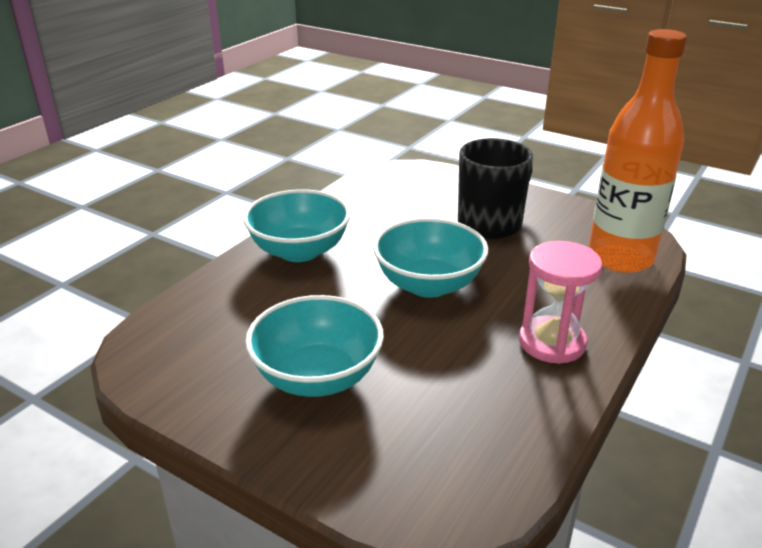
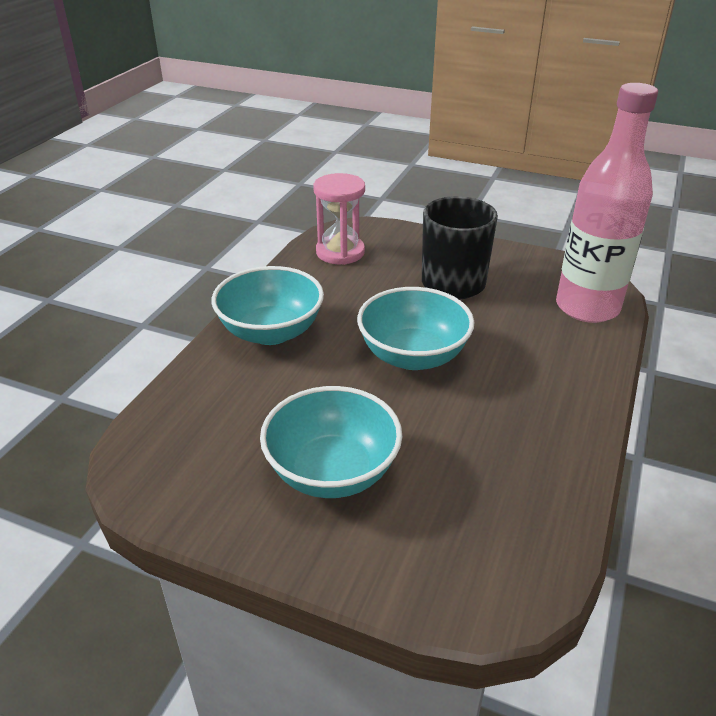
camera: 10 degrees left, 5 degrees up
pink hourglass [519,241,602,364] -> pink hourglass moved to [313,173,365,265]
orange bottle [588,29,687,273] -> pink bottle [556,83,658,323]

